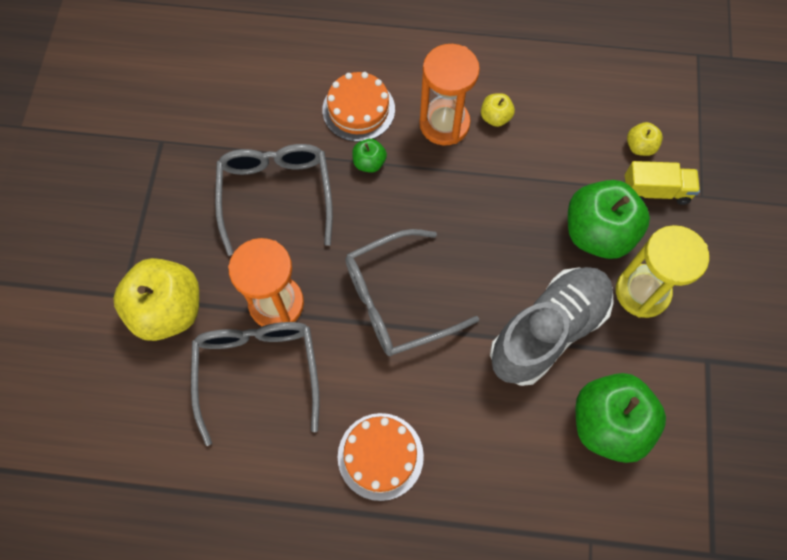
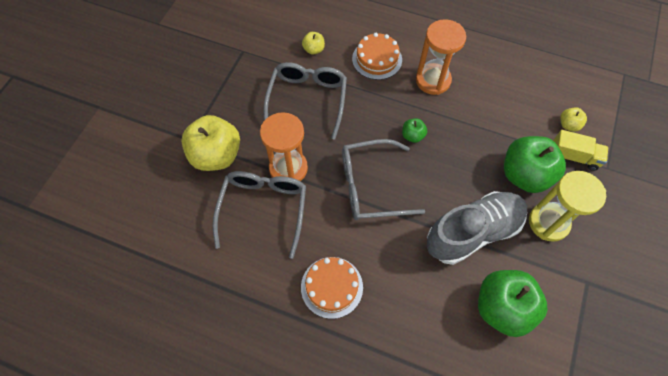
camera: 15 degrees right, 5 degrees down
green apple [352,139,387,173] -> green apple moved to [402,118,427,143]
yellow apple [481,93,515,127] -> yellow apple moved to [302,32,325,55]

